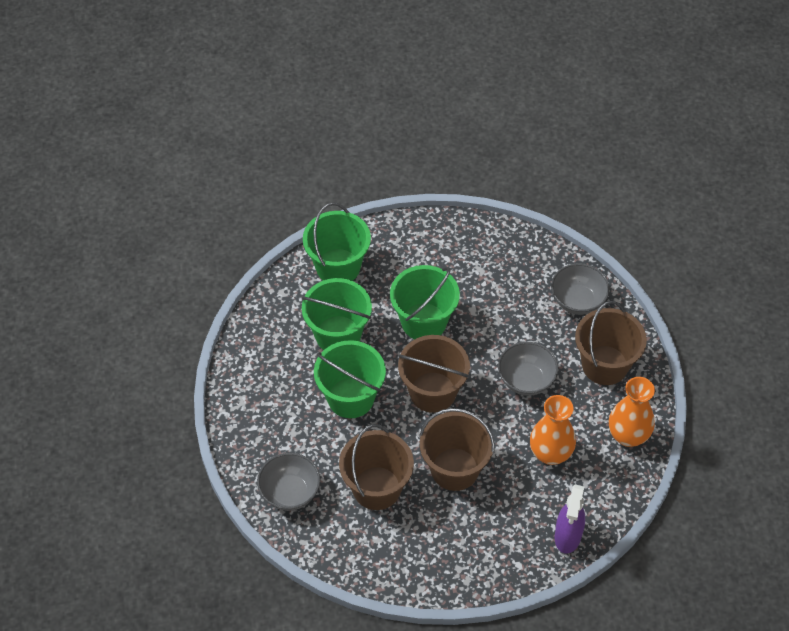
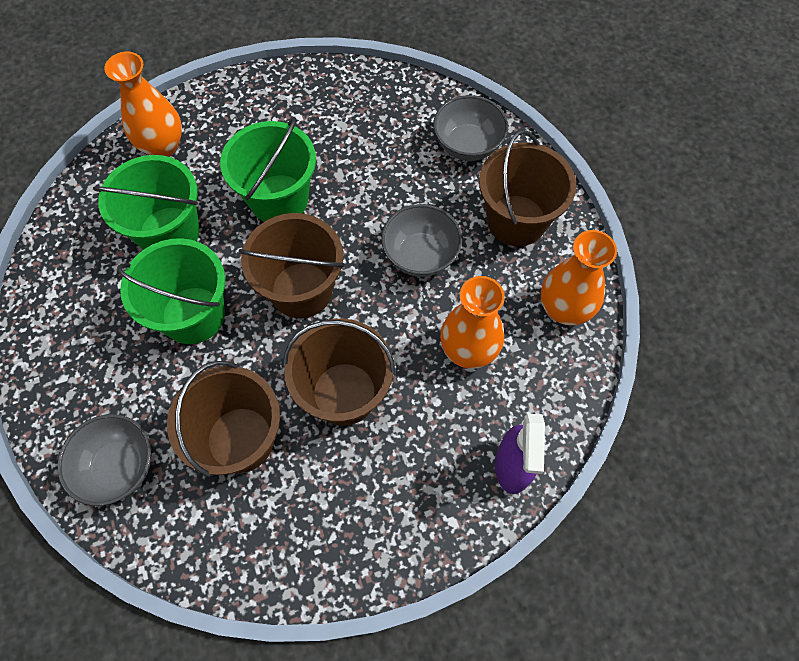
camera: 10 degrees left, 10 degrees up
green bucket [303,203,371,281] -> orange vase [104,52,182,157]

